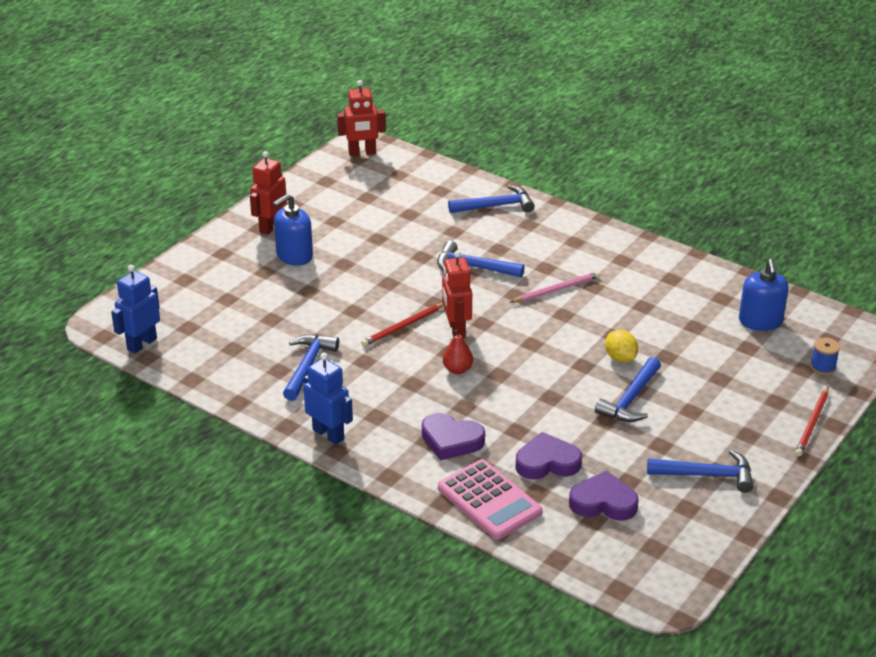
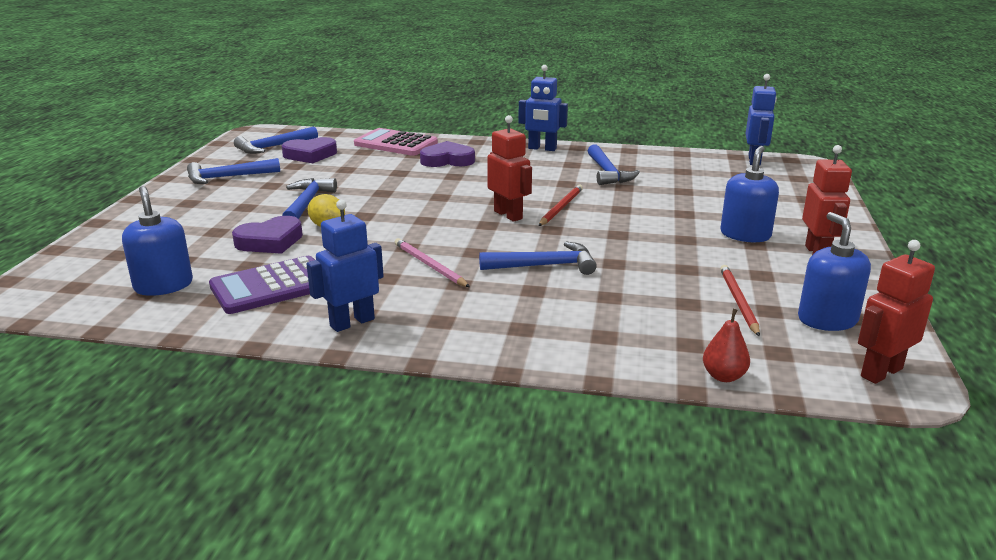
camera: 155 degrees right, 10 degrees down
red pear [443,329,473,374] -> red pear moved to [703,309,750,382]
blue hammer [448,185,535,213] -> blue hammer moved to [234,127,318,154]
pink pencil [511,271,600,303] -> pink pencil turned 105 degrees clockwise [395,238,470,287]
purple heart [515,432,582,479] -> purple heart moved to [232,216,303,254]
red pencil [795,387,829,456] -> red pencil moved to [720,265,760,337]
blue spool [810,338,840,375] -> none
none -> purple calculator [209,256,315,314]
none -> blue robot [306,200,384,332]
none -> blue soap dispenser [798,212,871,331]

